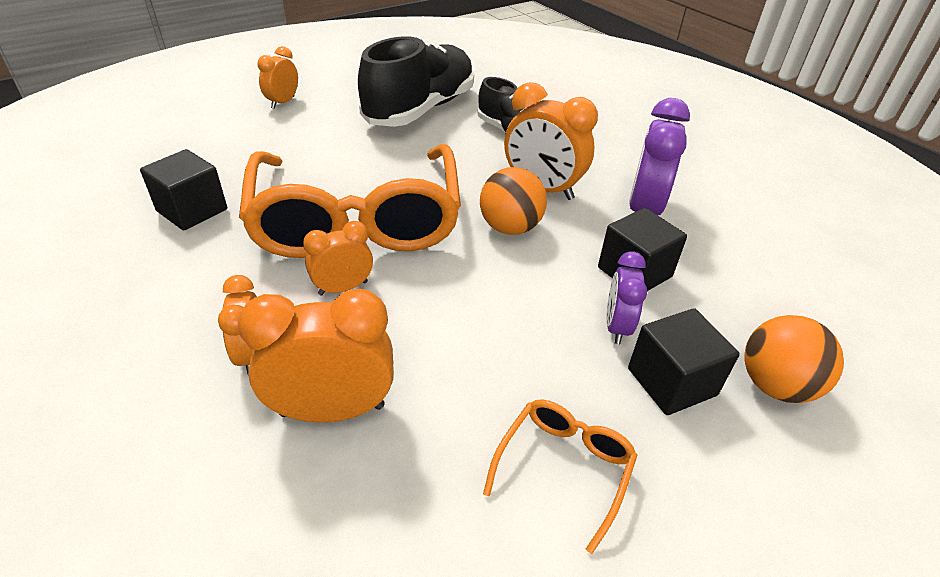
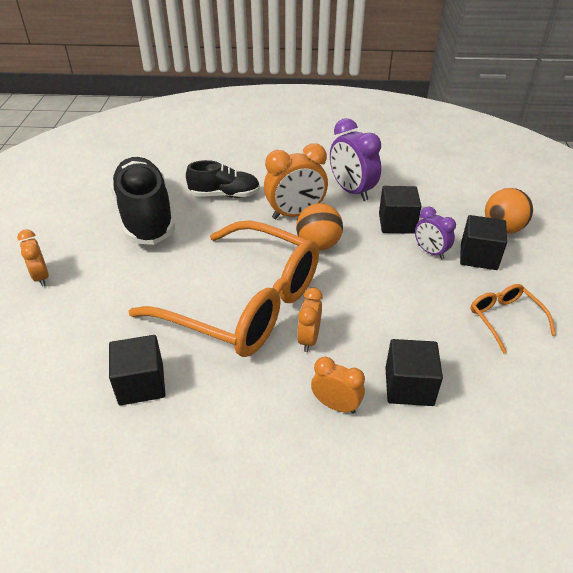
camera: 50 degrees left, 0 degrees up
orange clock [238,289,394,422] -> black cube [385,339,443,406]

